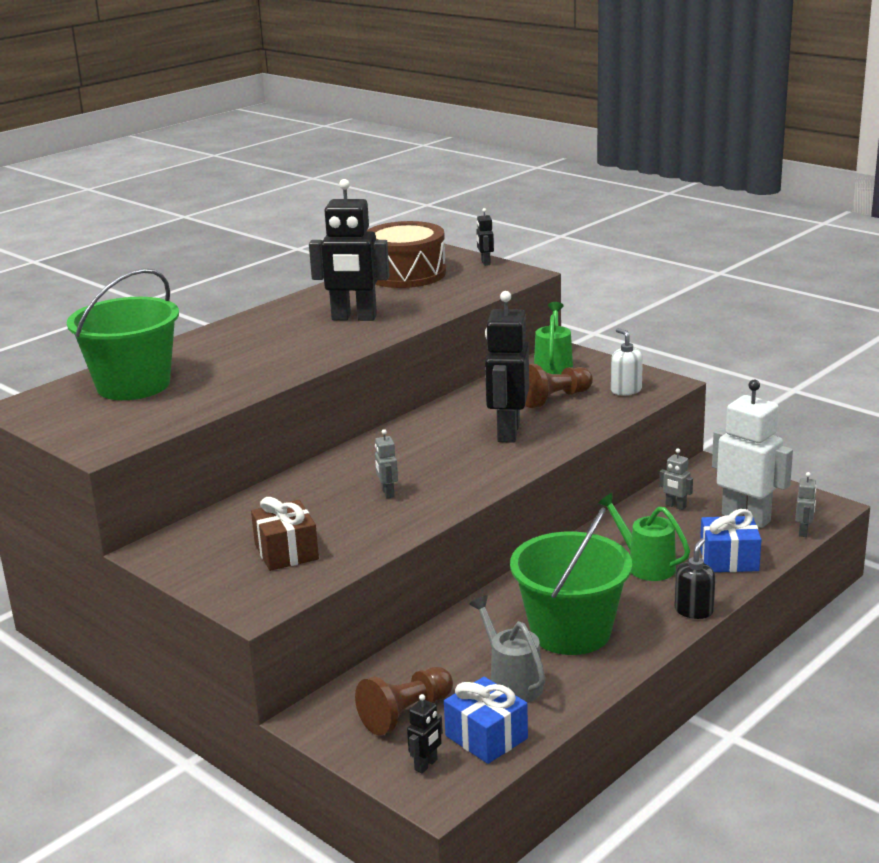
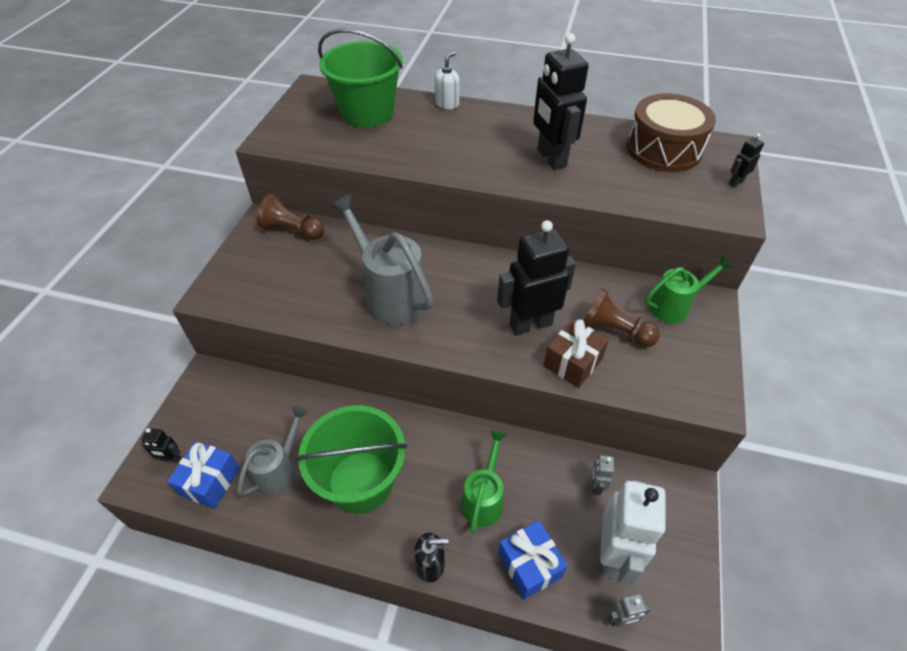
camera: 60 degrees right, 25 degrees up
brown gift [251,497,319,571] -> brown gift moved to [543,319,609,388]
brown pawn [355,667,453,736] -> brown pawn moved to [257,194,324,240]
grey robot [375,429,398,498] -> grey watering can [330,194,434,325]
white soap dispenser [611,328,643,395] -> white soap dispenser moved to [435,51,460,109]

